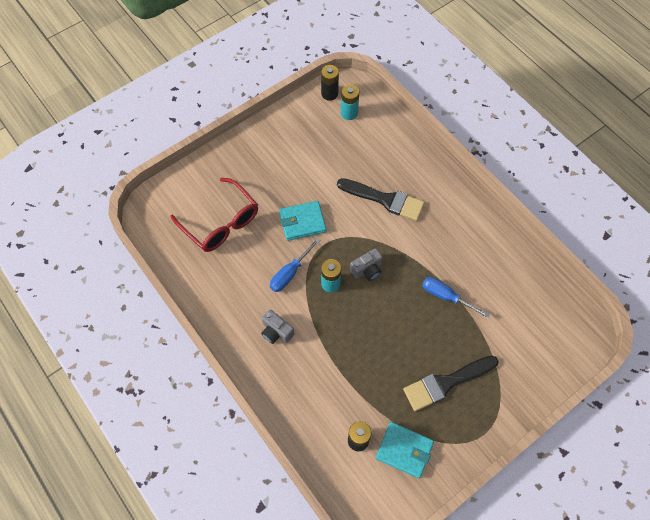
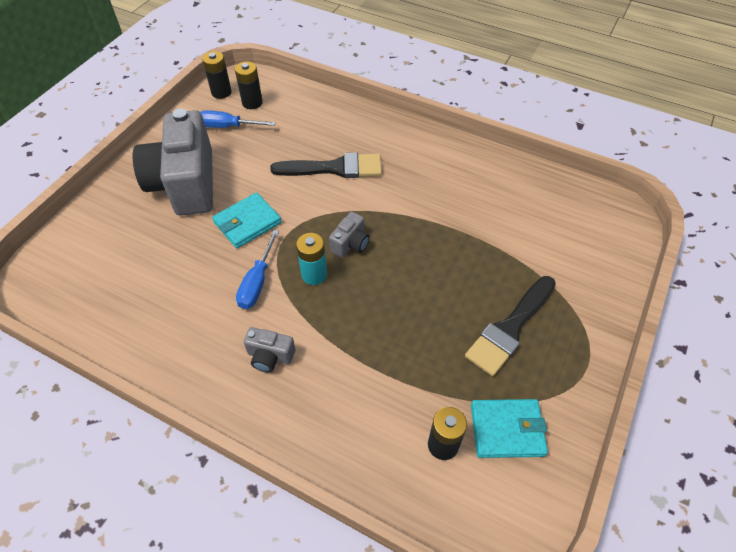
camera: 25 degrees left, 10 degrees down
red glasses [170,178,258,252] -> none
turquoise battery [341,85,359,120] -> black battery [235,61,263,109]
blue screwdriver [422,277,490,318] -> blue screwdriver moved to [200,110,276,128]
none -> grey camera [133,109,213,216]

